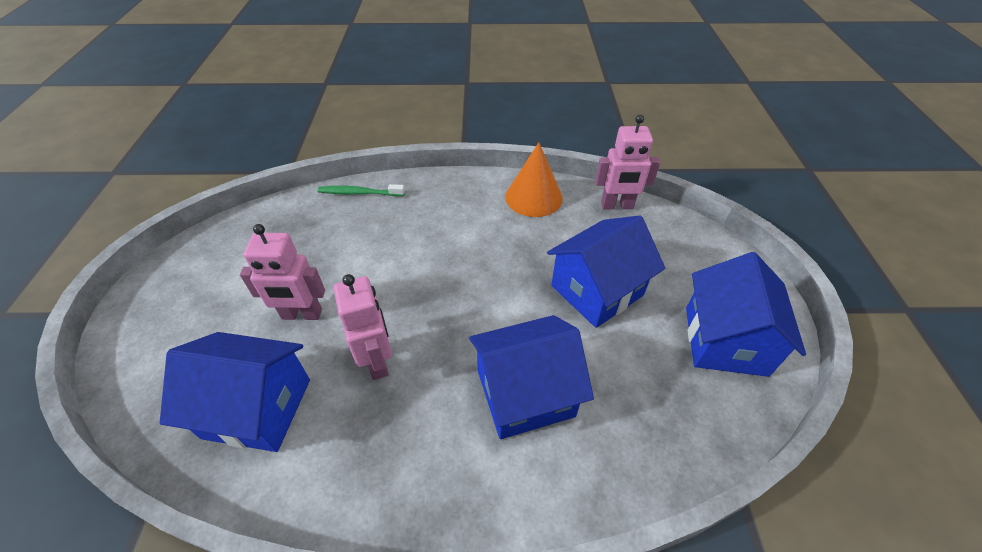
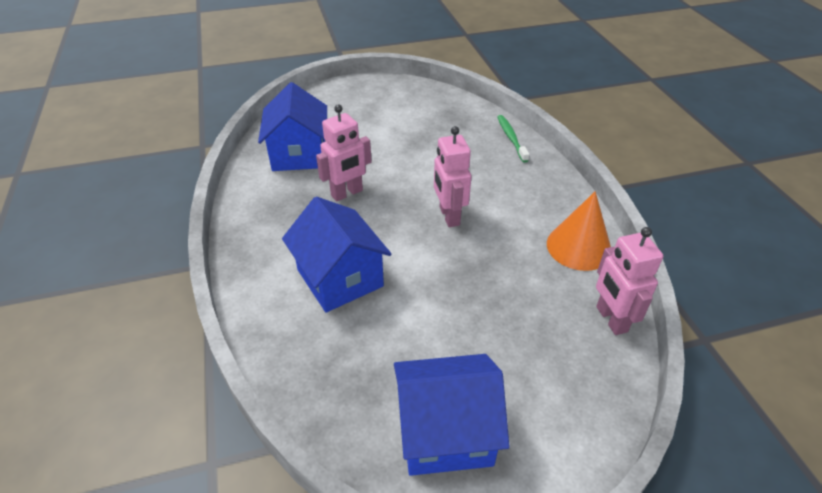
camera: 75 degrees right, 5 degrees down
pink robot [240,224,325,320] -> pink robot moved to [434,126,471,227]
blue house [547,215,665,328] -> none

